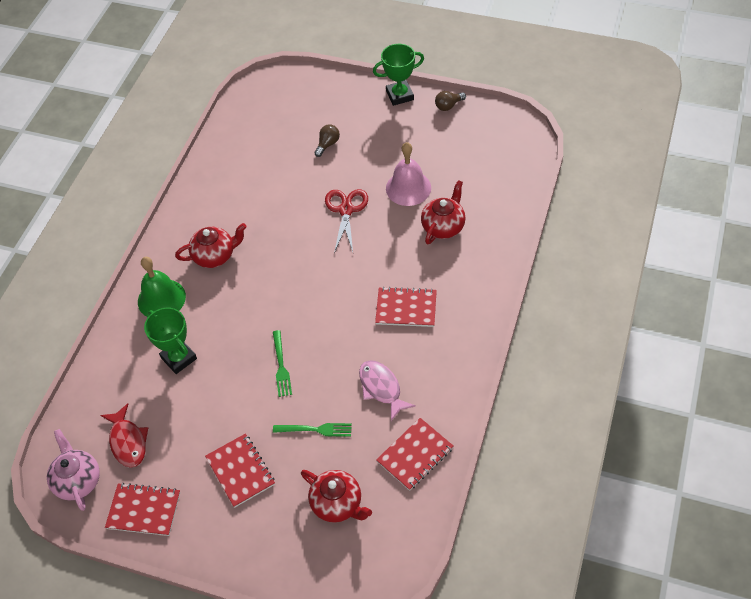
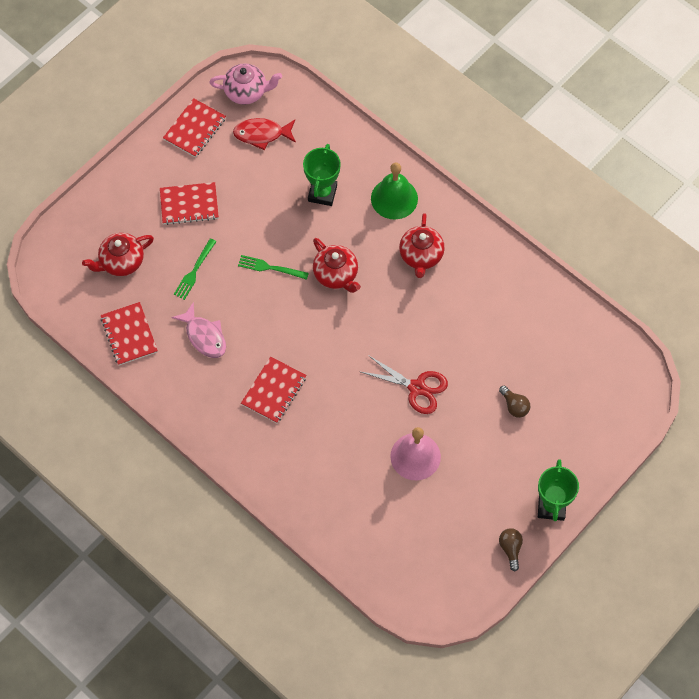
camera: 110 degrees right, 10 degrees up
green trophy [144,308,197,374] -> green trophy turned 60 degrees counterclockwise [303,144,341,206]
pink fish [359,360,416,421] -> pink fish turned 60 degrees clockwise [172,302,226,358]
red teapot [421,180,466,244] -> red teapot moved to [313,238,361,293]

